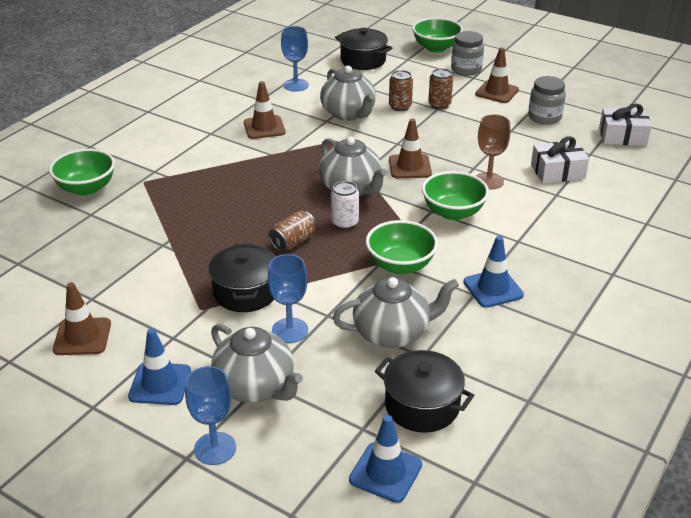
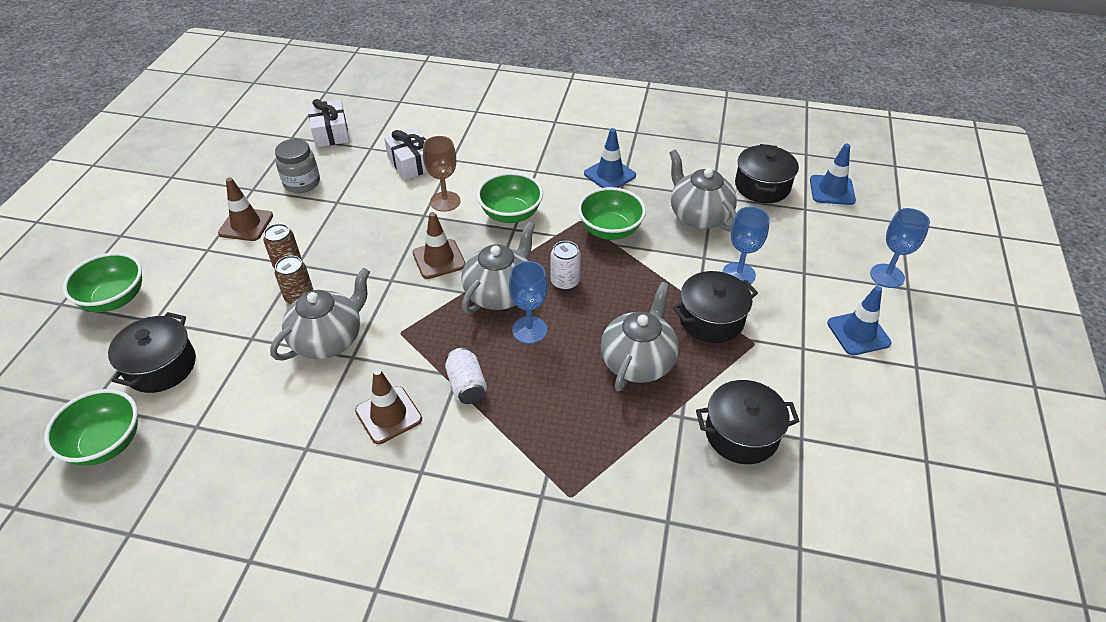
camera: 110 degrees left, 10 degrees up
green bowl [49,149,115,196] -> green bowl moved to [44,389,138,466]
brown traffic cone [53,282,111,355] -> none
grey teapot [211,324,303,402] -> grey teapot moved to [601,282,679,392]
brown can [268,211,316,251] -> none
blue goblet [281,26,309,92] -> blue goblet moved to [509,261,548,344]
grey jar [451,31,484,76] -> none
none -> white can [445,348,487,404]
none -> black pot [696,380,800,464]

